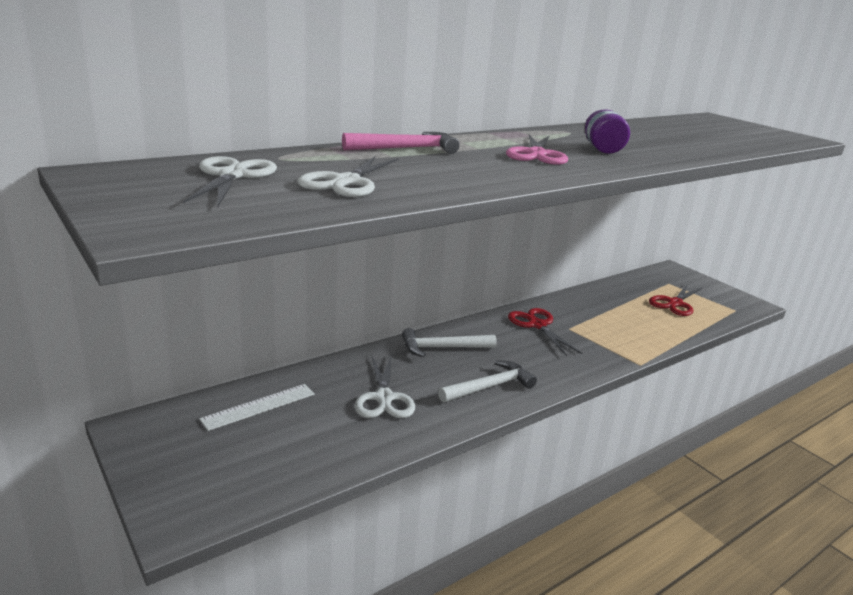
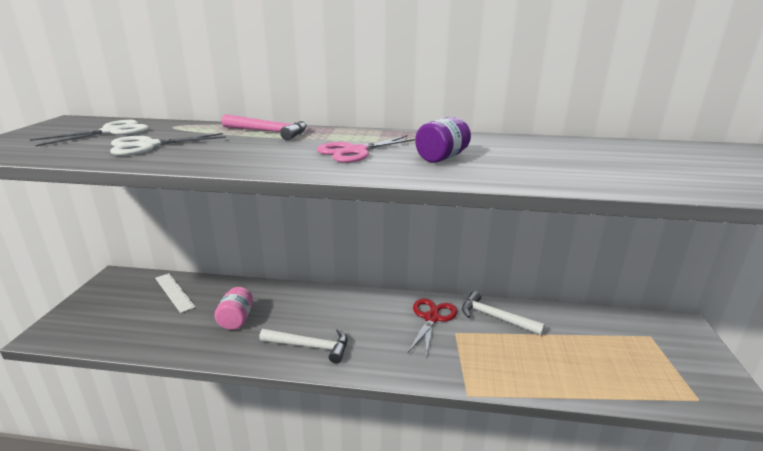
camera: 45 degrees right, 0 degrees up
white ruler [199,384,315,431] -> white ruler turned 45 degrees clockwise [155,273,196,313]
white scissors [355,355,415,418] -> pink jar [215,287,253,330]
white hammer [402,328,497,357] -> white hammer moved to [462,291,545,335]
red scissors [649,285,702,316] -> none

